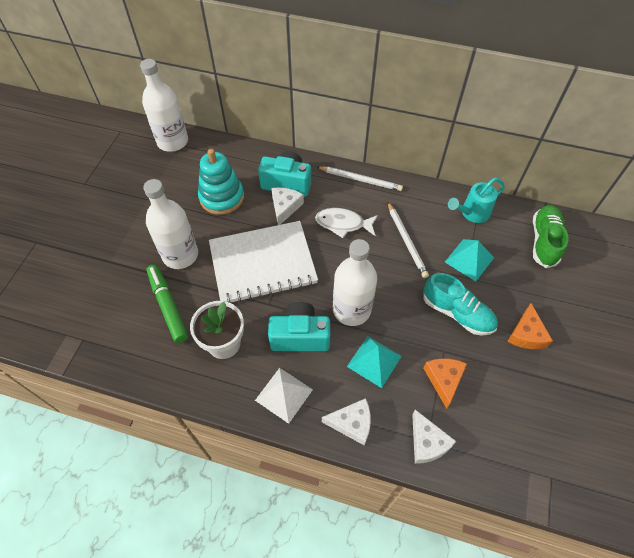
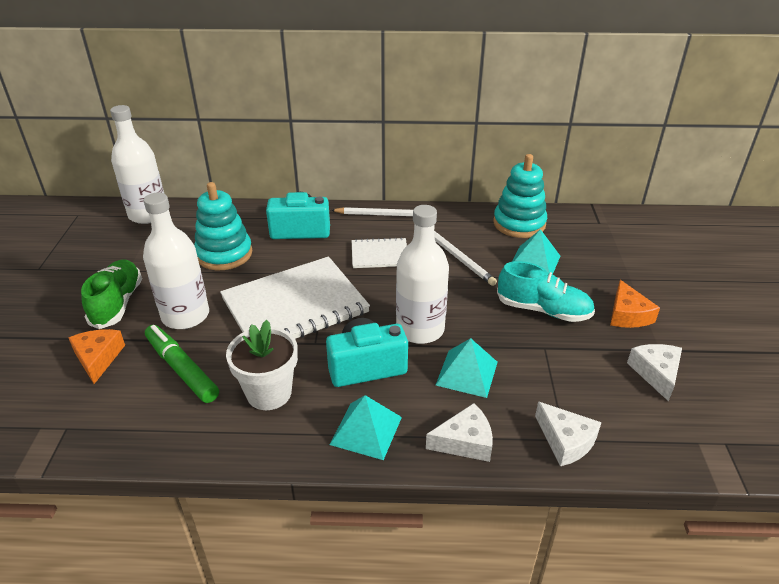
camera: 15 degrees left, 20 degrees down
white pyramid [255,368,313,424] -> turquoise pyramid [330,395,402,460]
white cheese [271,187,304,225] -> white cheese moved to [627,344,682,401]
white fish [315,208,378,238] -> white notebook [352,237,407,268]
orange cheese [423,358,467,409] -> orange cheese moved to [69,329,125,384]
turquoise watering can [448,178,505,223] -> turquoise stacking toy [493,154,547,238]
green shoe [533,205,569,268] -> green shoe moved to [81,259,142,329]

